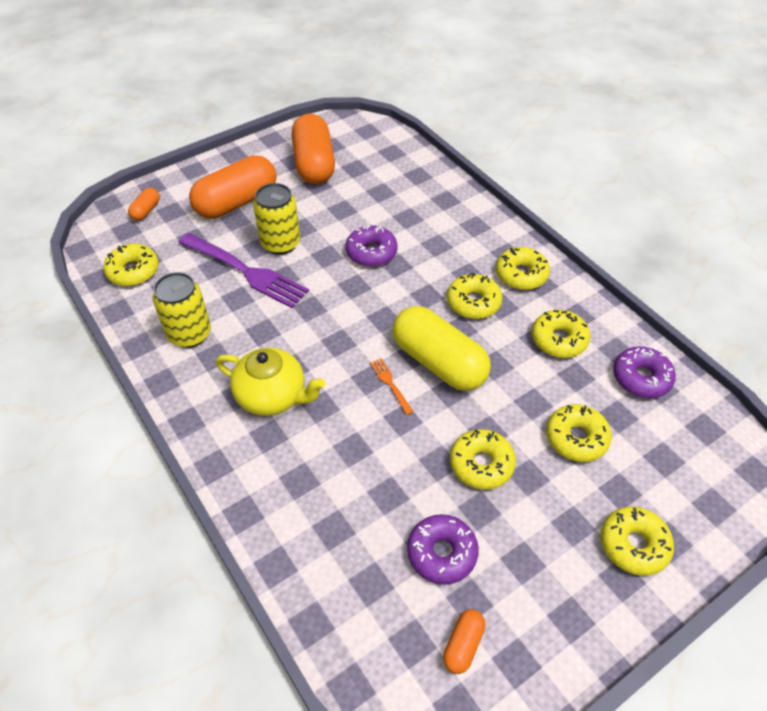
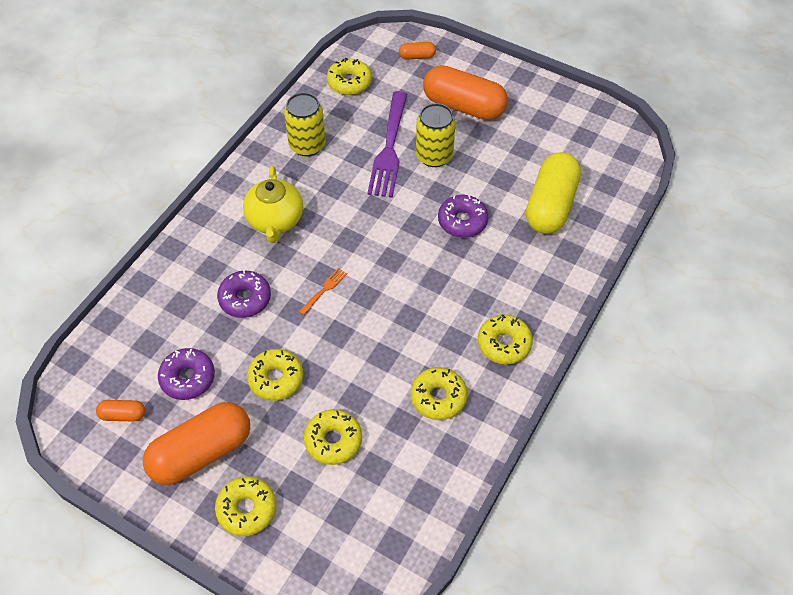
camera: 65 degrees right, 5 degrees up
orange capsule [291,114,335,184] -> orange capsule moved to [143,402,250,485]
yellow capsule [393,306,491,391] -> yellow capsule moved to [526,152,581,234]
yellow donut [447,272,502,319] -> none
purple donut [613,346,676,398] -> purple donut moved to [217,270,271,318]

